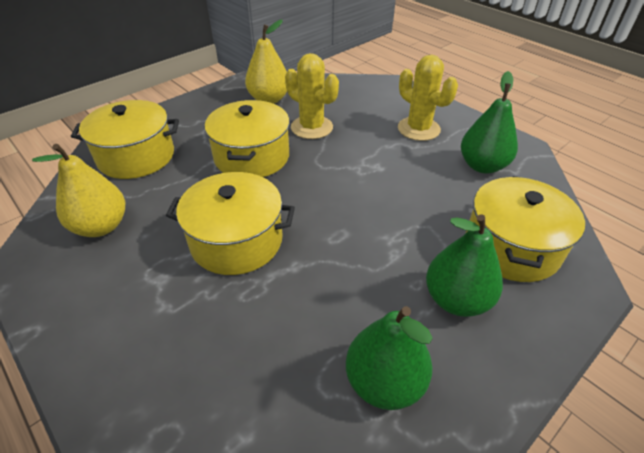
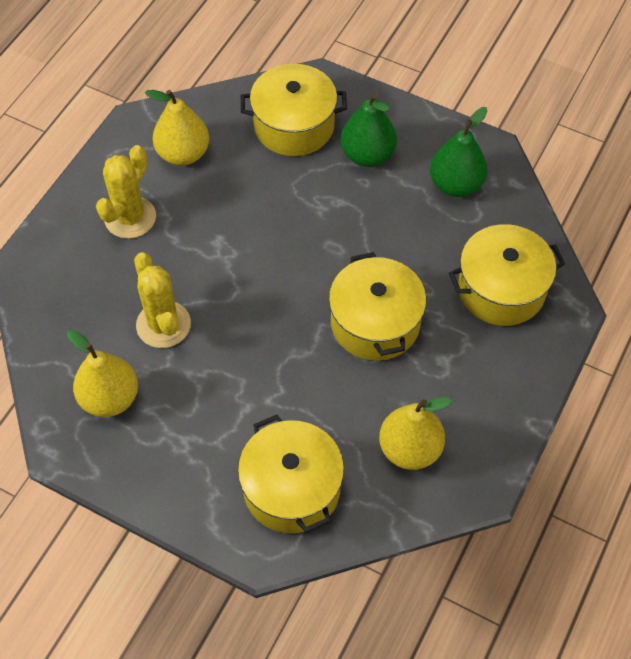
camera: 110 degrees left, 15 degrees up
yellow pot [205,100,290,177] -> yellow pot moved to [449,224,565,326]
yellow cactus [285,53,339,139] -> yellow cactus turned 45 degrees counterclockwise [134,252,191,348]
green pear [461,71,518,174] -> yellow pear [145,90,209,166]

